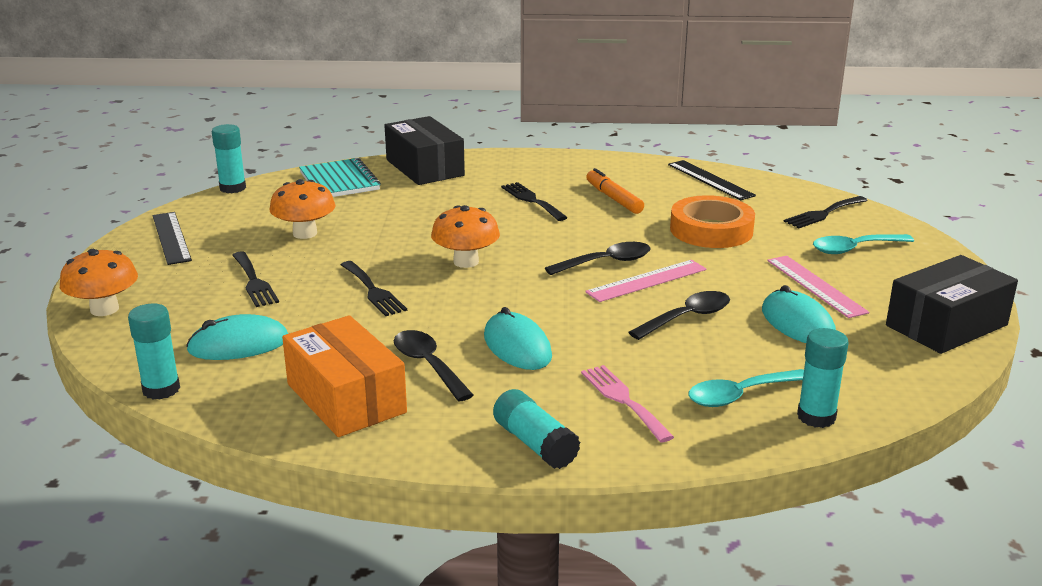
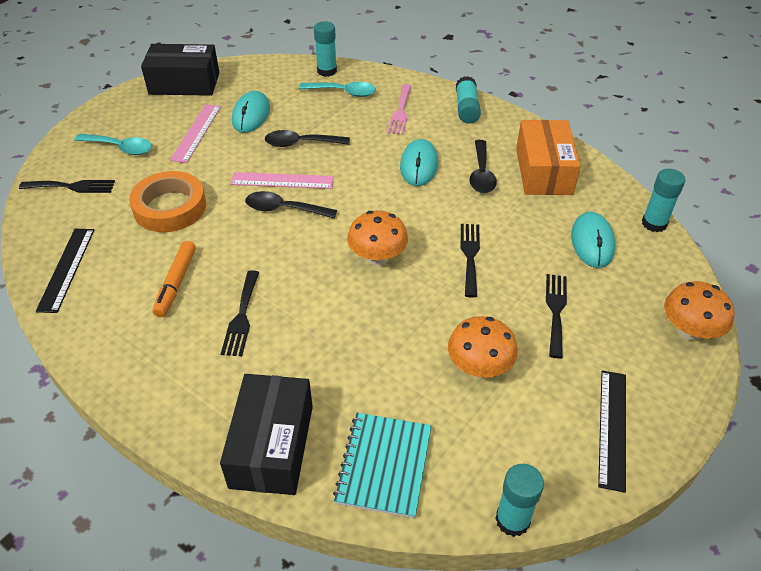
camera: 145 degrees left, 20 degrees up
turquoise mouse [186,314,288,360] -> turquoise mouse turned 75 degrees clockwise [571,212,615,268]

